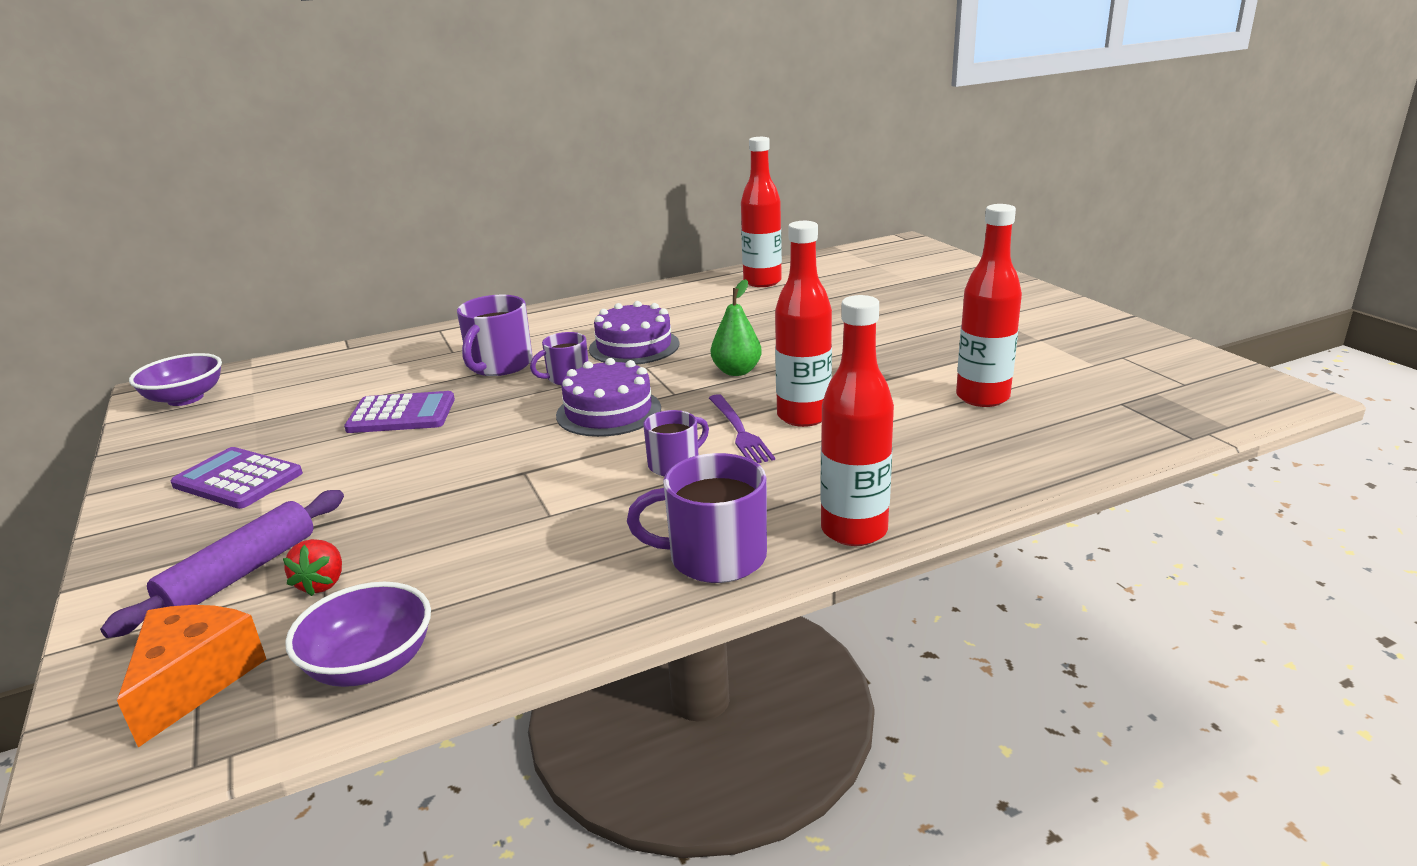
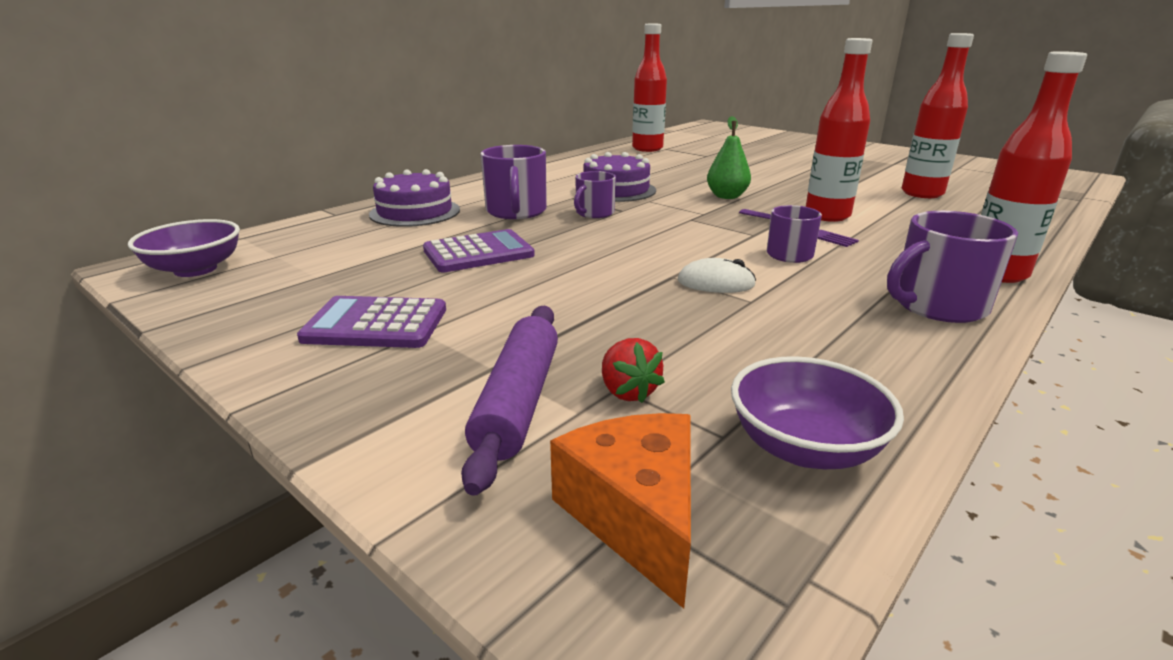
camera: 25 degrees left, 0 degrees up
purple cake [556,358,661,437] -> purple cake moved to [369,169,460,227]
none -> white mouse [678,258,756,293]

